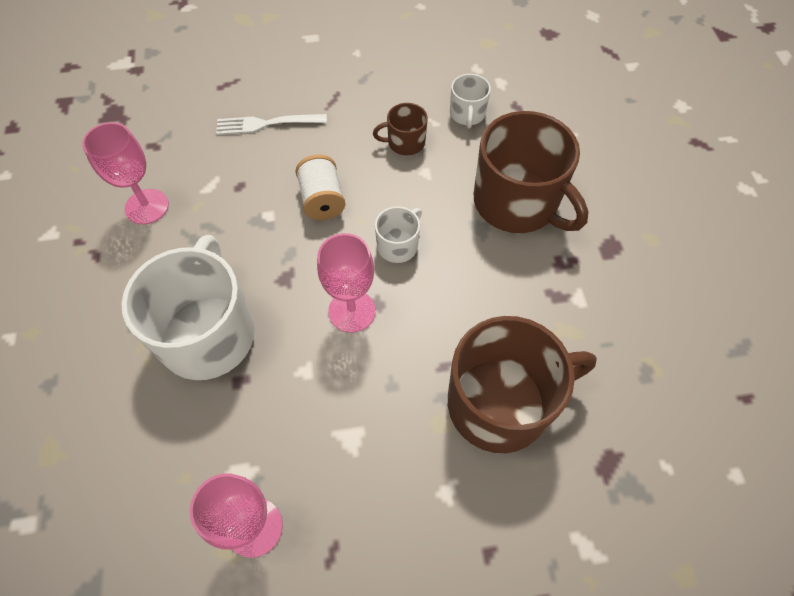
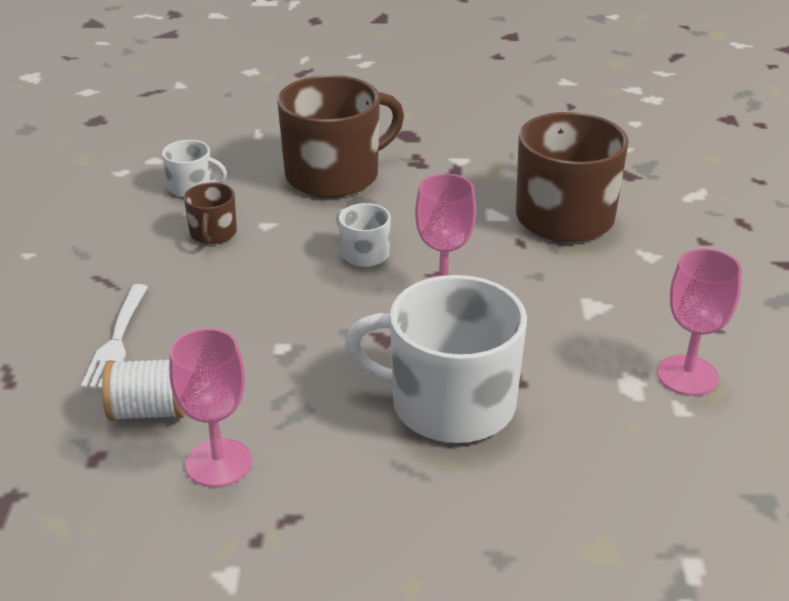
camera: 80 degrees left, 25 degrees down
white spool [295,155,345,220] -> white spool moved to [102,359,186,421]

